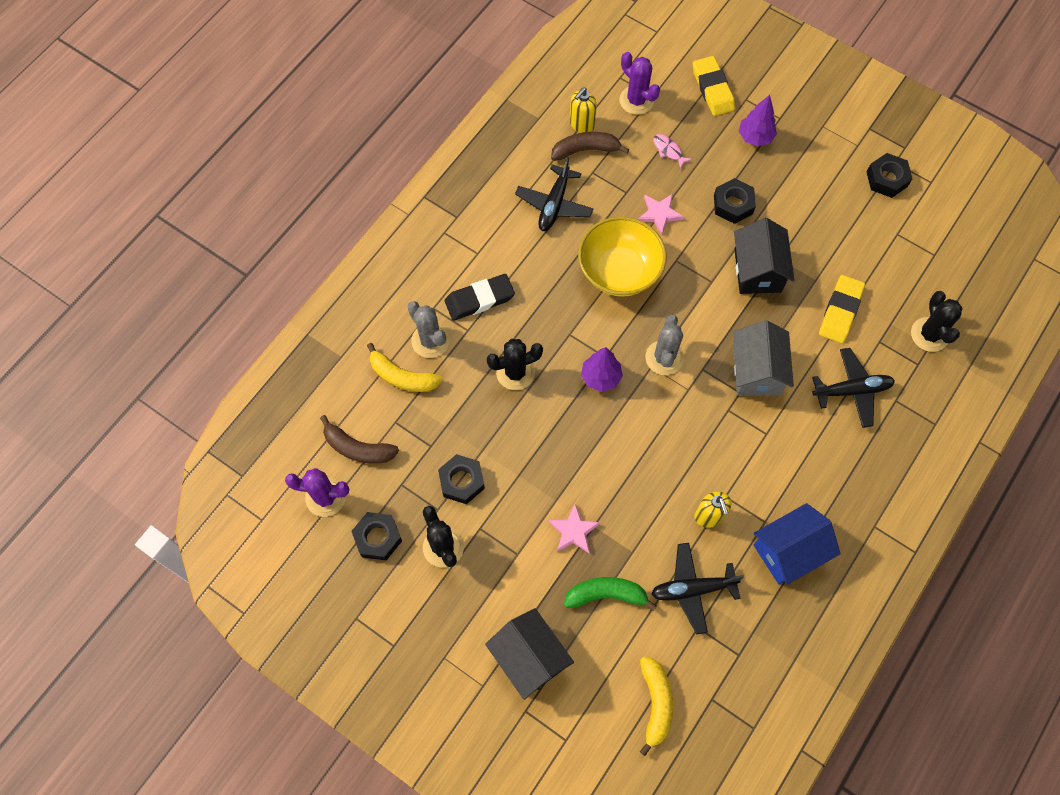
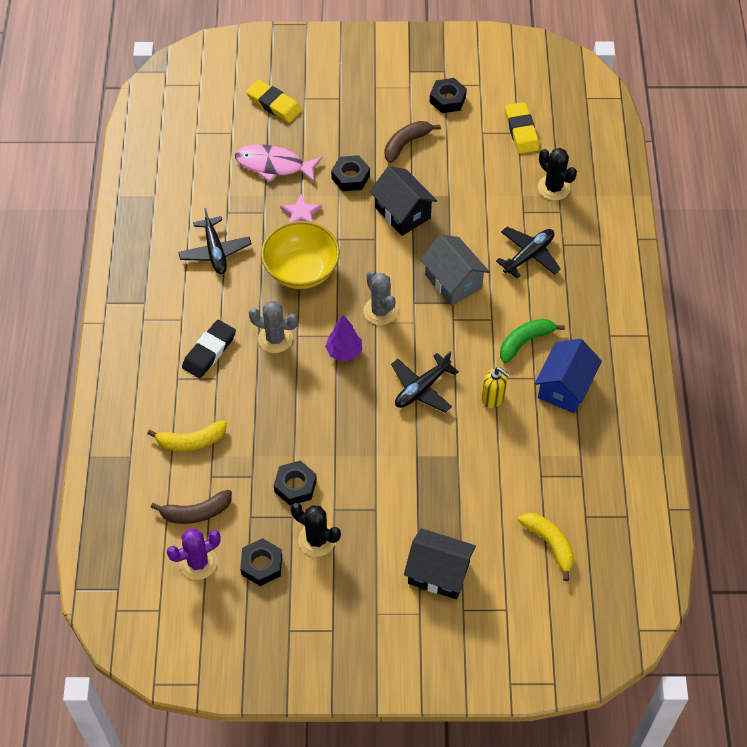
camera: 35 degrees left, 10 degrees down
grey cactus [407,301,450,358] -> grey cactus moved to [249,301,298,353]
black cactus [486,339,543,390] -> none
pink star [549,504,600,553] -> none
brown banana [551,132,630,161] -> brown banana moved to [385,121,441,163]
green banana [564,577,657,611] -> green banana moved to [500,319,565,363]
yellow soap dispenser [570,88,597,133] -> none
purple cactus [619,52,660,115] -> none
black plane [651,543,744,635] -> black plane moved to [391,352,459,413]
pink fish [653,134,692,169] -> pink fish [235,144,322,182], size x2.13
purple tree [739,95,777,147] -> none
yellow eraser [819,275,865,343] -> yellow eraser moved to [505,102,539,154]

